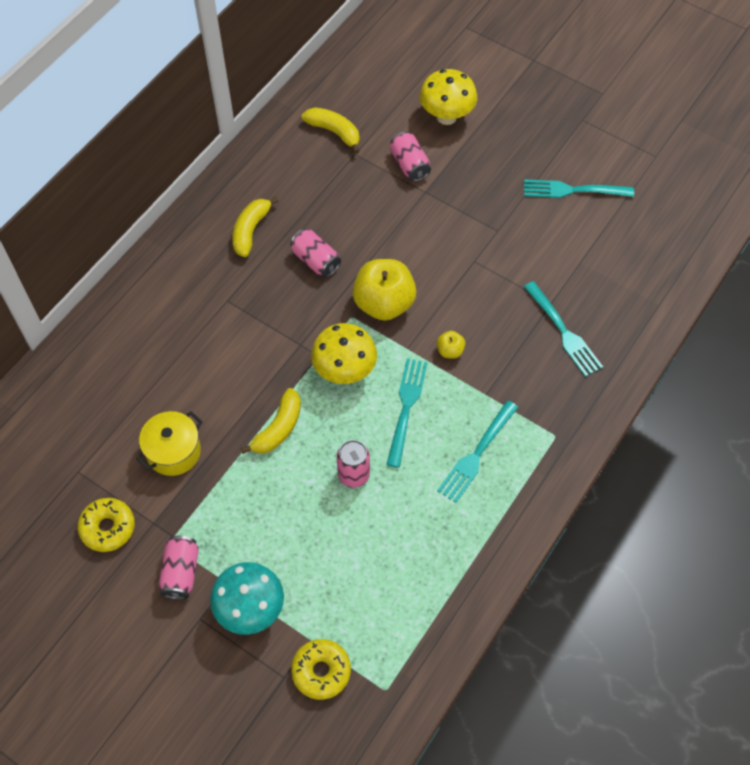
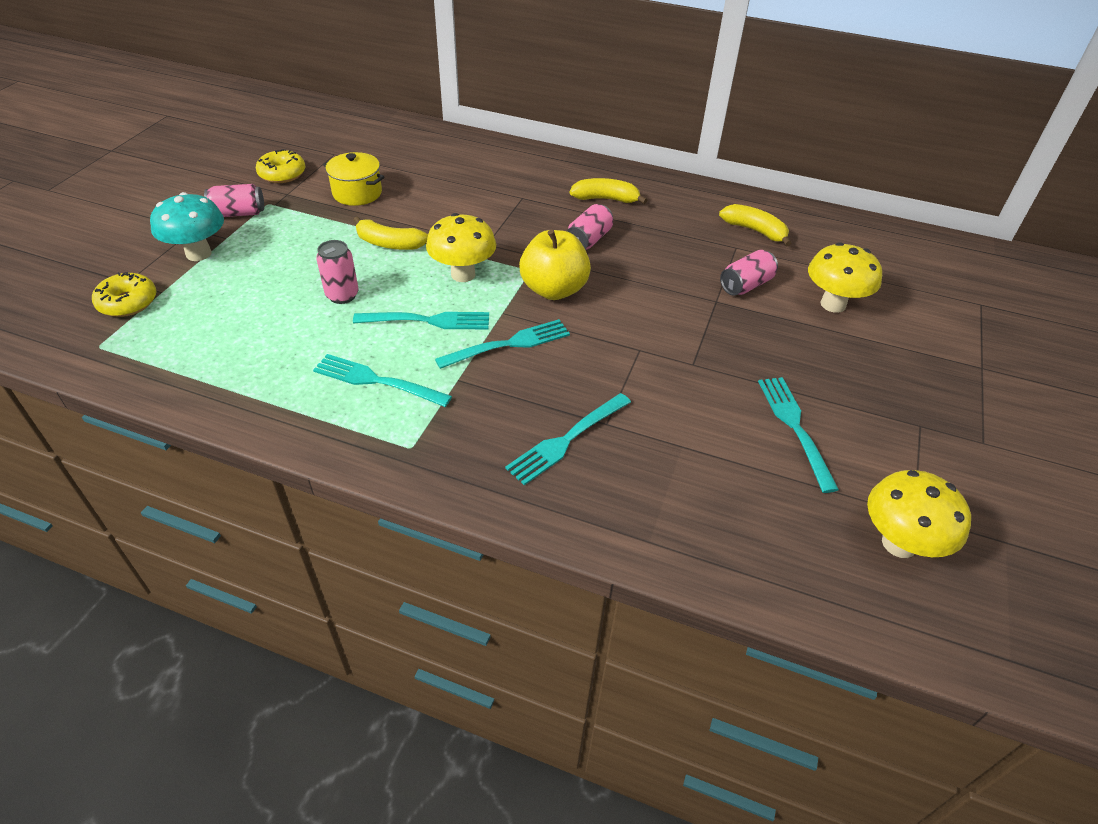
camera: 75 degrees right, 15 degrees down
yellow banana [302,107,360,154] -> yellow banana turned 75 degrees counterclockwise [719,204,792,246]
yellow apple [437,331,465,359] -> turquoise fork [435,319,570,369]
none -> yellow mushroom [867,470,971,558]

